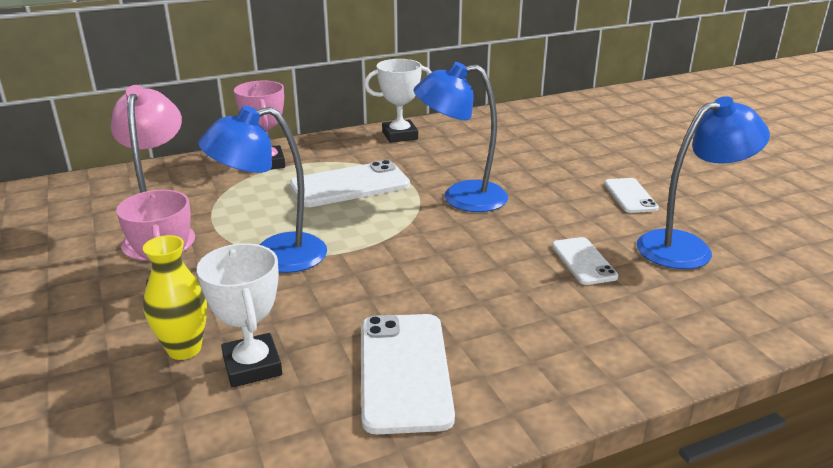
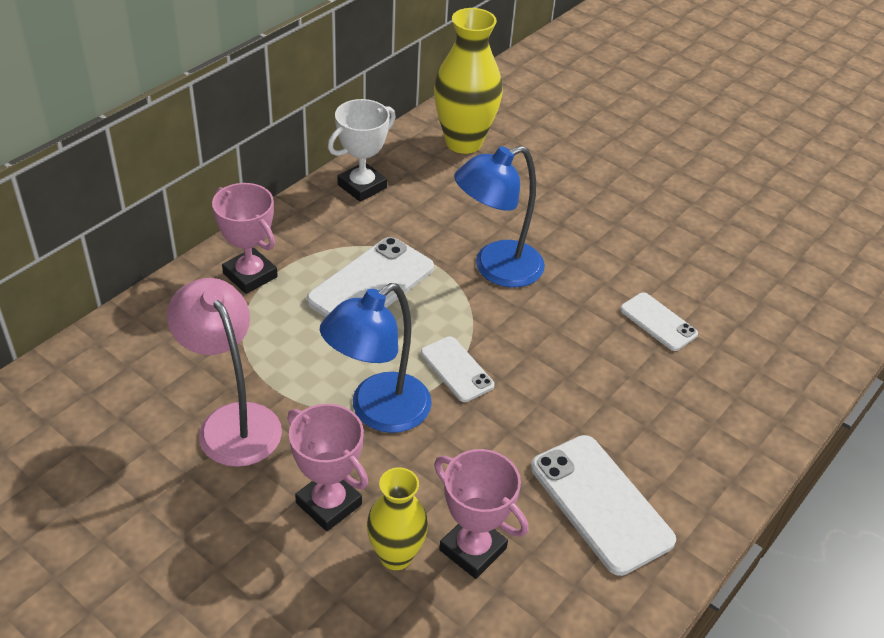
camera: 30 degrees left, 15 degrees up
white trophy [197,243,282,388] -> pink trophy [434,449,528,579]
white phone [604,178,659,213] -> white phone moved to [421,336,494,402]
blue lamp [637,96,770,269] -> none
none -> yellow vase [434,8,503,154]

